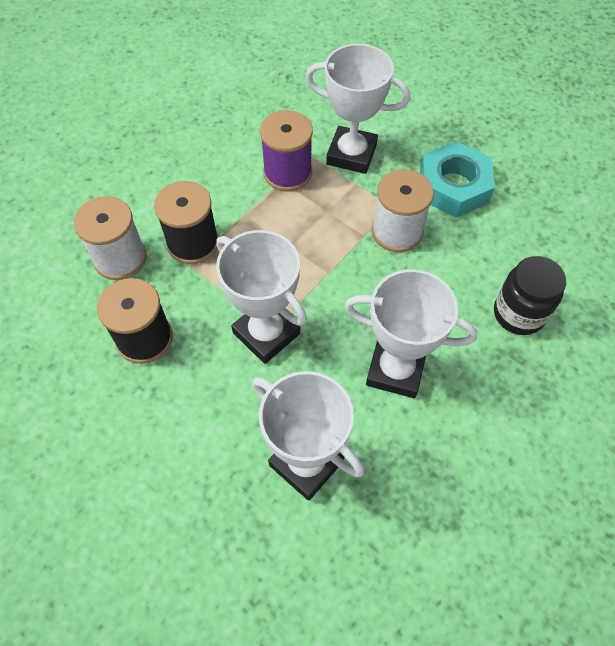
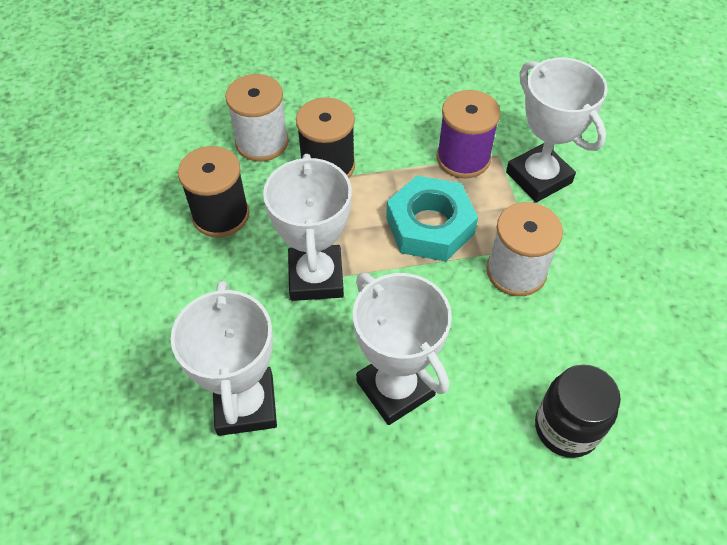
camera: 40 degrees right, 5 degrees down
turquoise nut [420,141,495,217] -> turquoise nut moved to [386,176,478,261]

